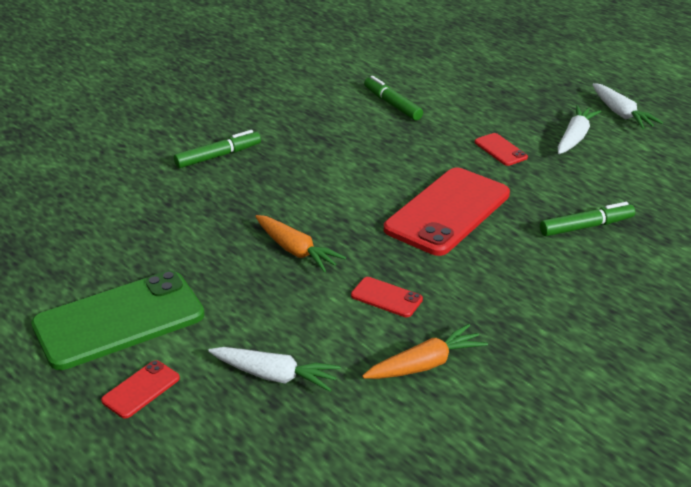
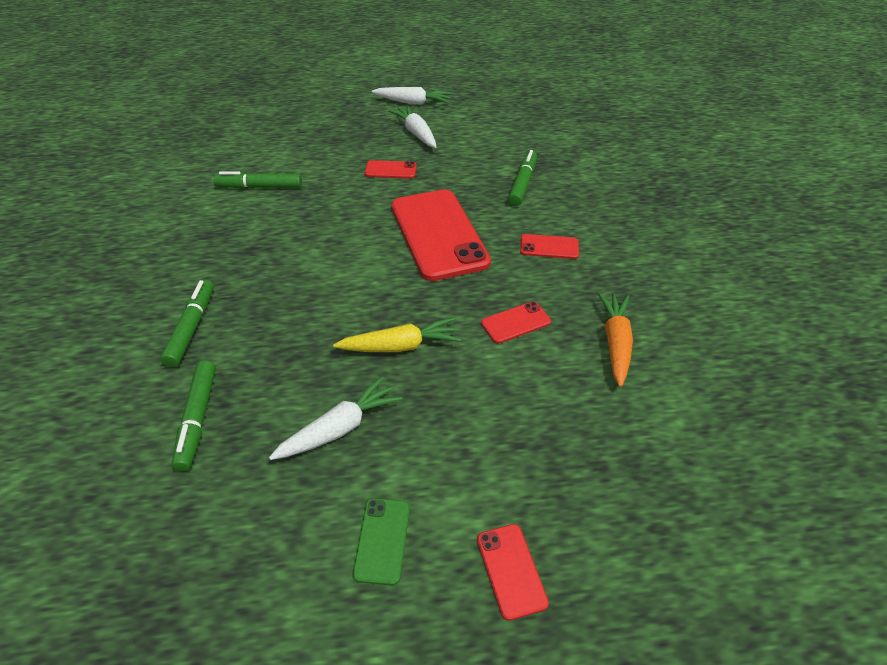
camera: 55 degrees left, 10 degrees up
green phone [31,271,205,370] -> green phone [353,498,410,586], size x0.44
white carrot [208,347,341,392] -> white carrot moved to [269,376,402,460]
orange carrot [255,215,346,272] -> yellow carrot [333,317,461,352]
none -> green marker [172,360,216,471]
none -> red phone [520,234,579,259]

